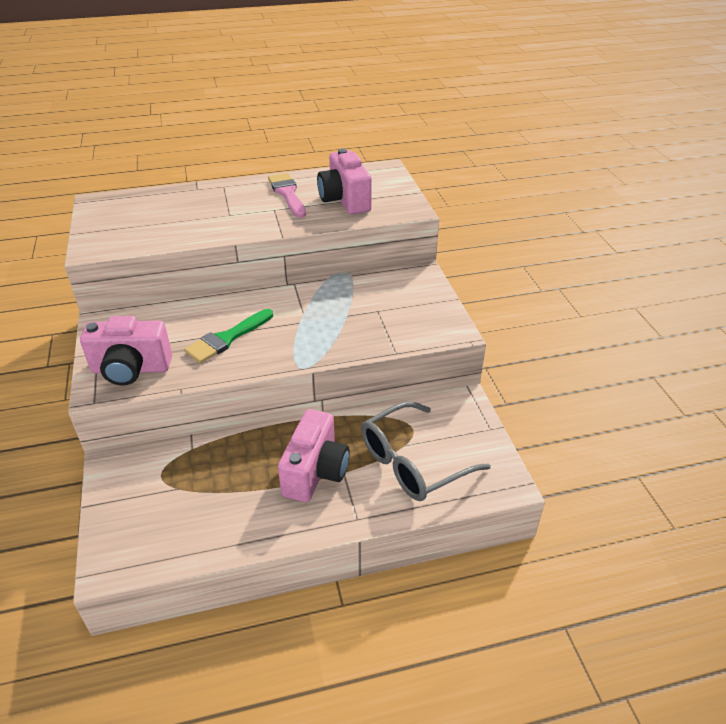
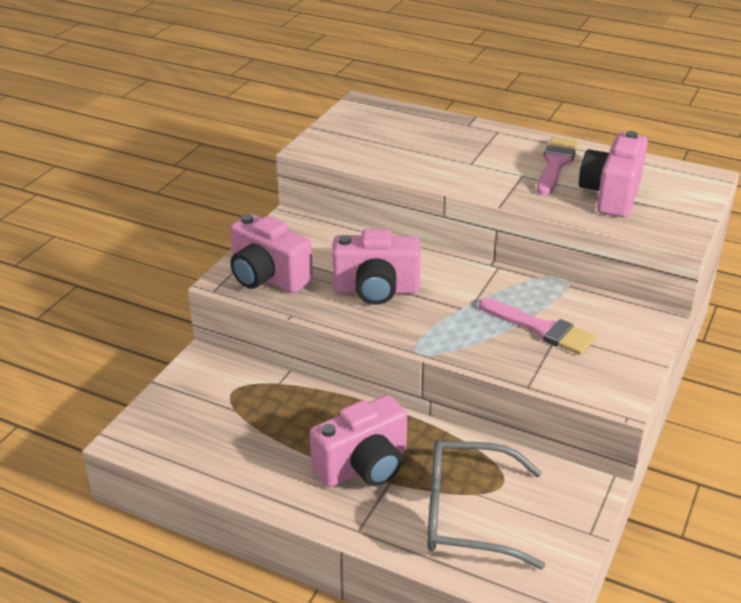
camera: 40 degrees right, 5 degrees down
green brush [184,309,273,363] -> pink camera [332,229,420,305]
none -> pink brush [479,298,596,355]

